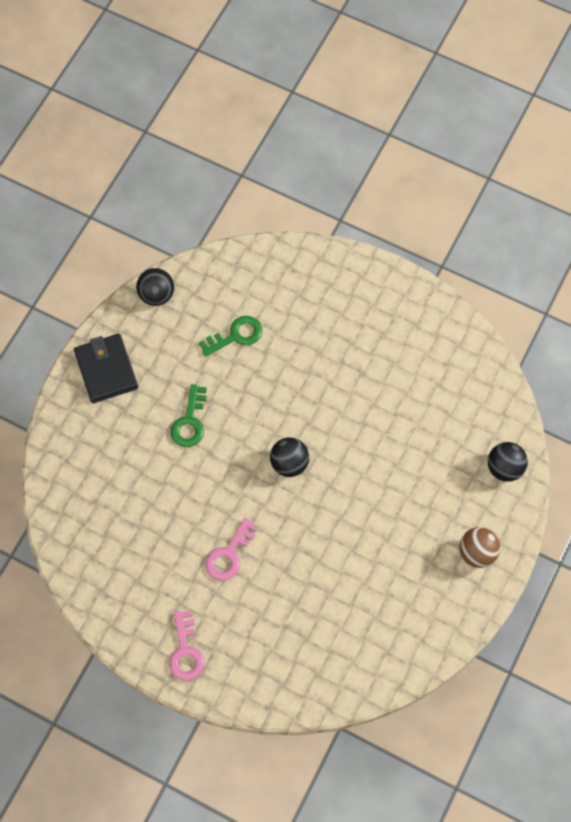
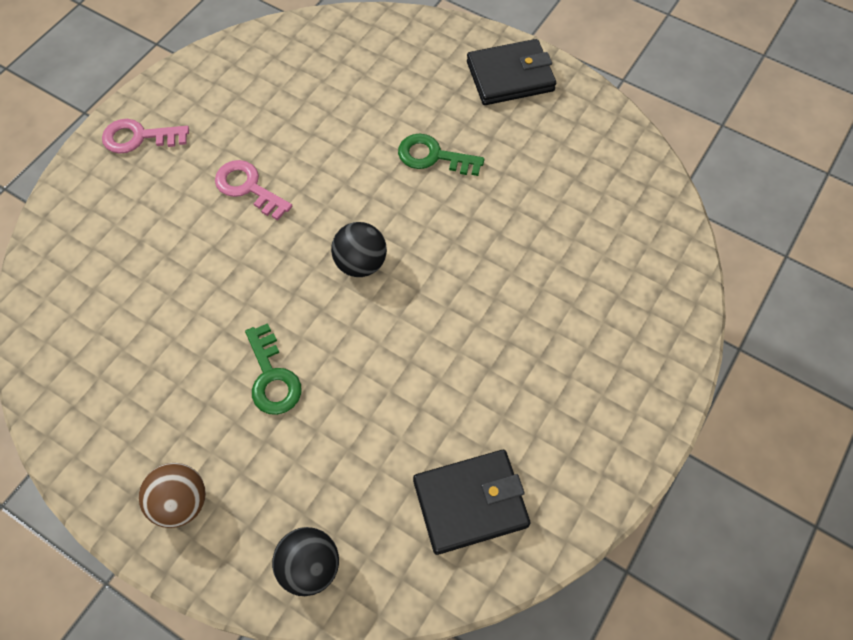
camera: 95 degrees right, 5 degrees down
black ball [136,268,174,306] -> none
green key [199,316,262,357] -> green key moved to [245,323,302,415]
none -> black wallet [413,450,530,555]

